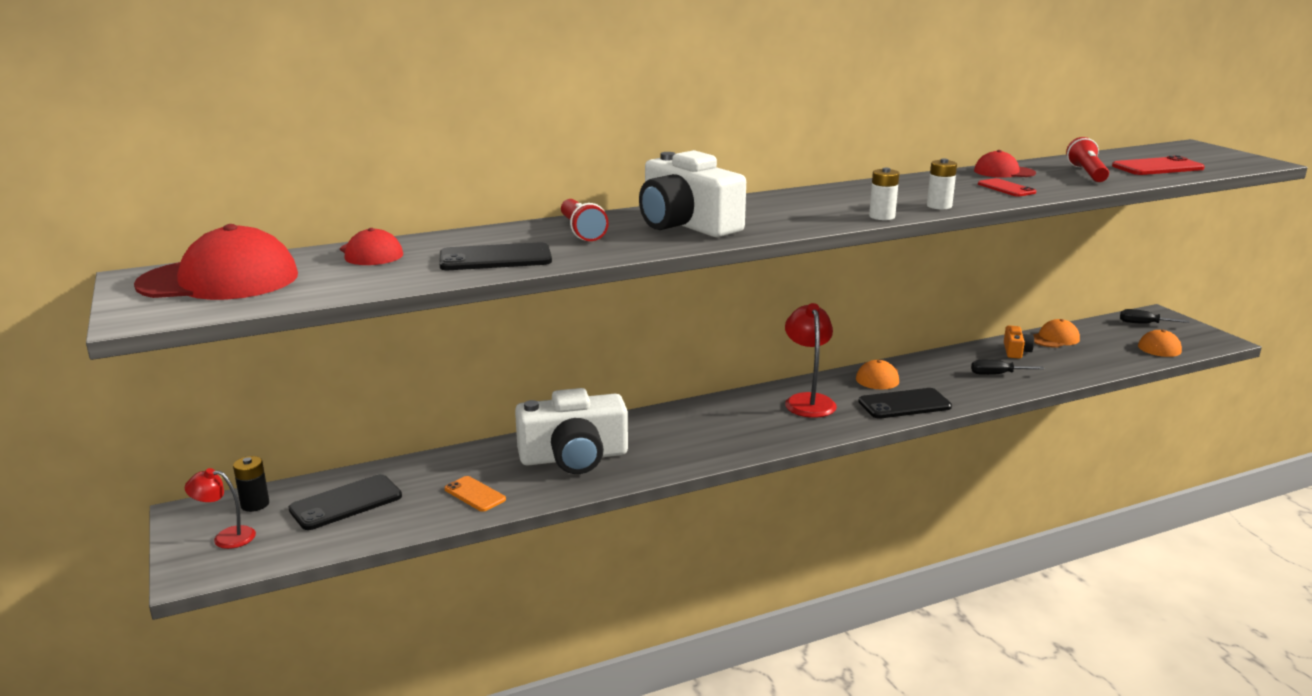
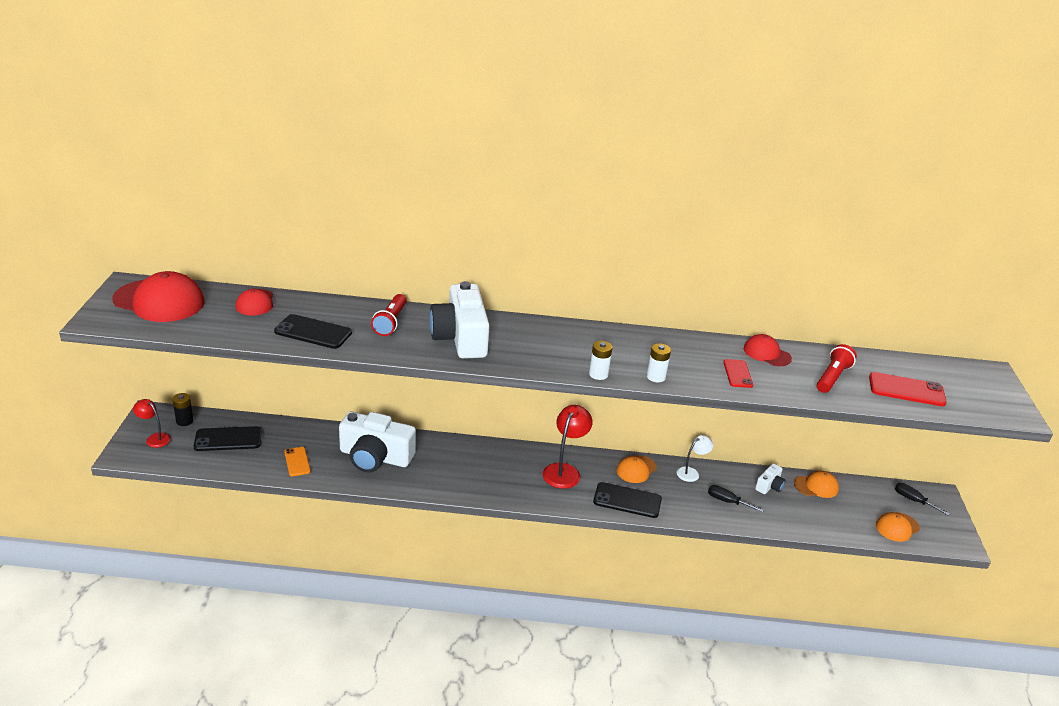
camera: 25 degrees right, 10 degrees up
orange camera [1004,325,1034,359] -> white camera [755,463,786,494]
none -> white lamp [677,435,713,482]

